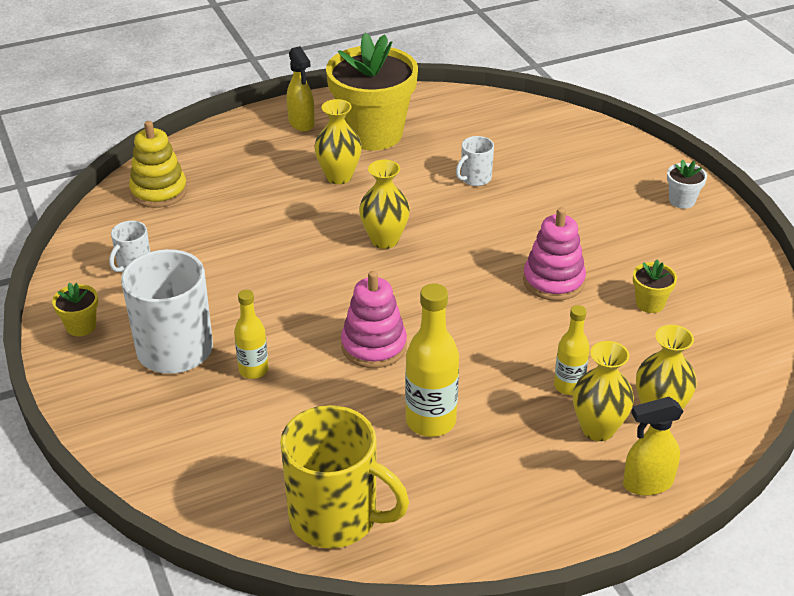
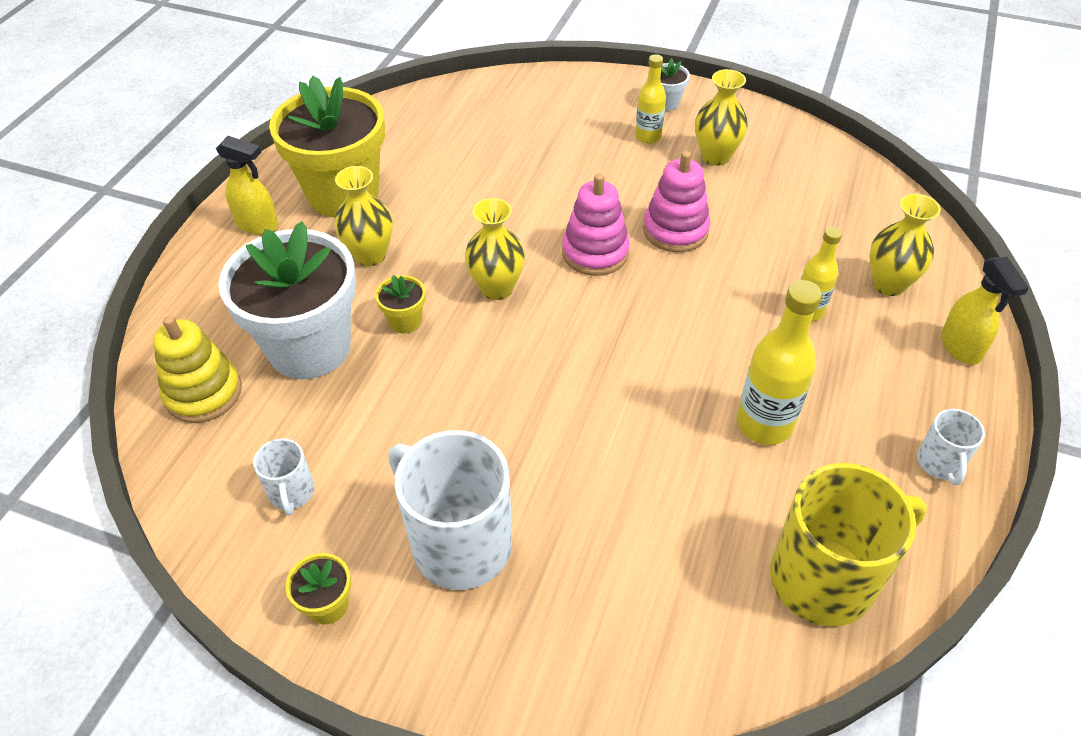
camera: 45 degrees left, 10 degrees up
yellow bottle [234,290,269,379] -> yellow bottle moved to [635,54,666,144]
pink stacking toy [341,271,407,368] -> pink stacking toy moved to [562,173,630,276]
white mug [456,136,494,186] -> white mug moved to [917,409,985,485]
yellow vase [573,341,634,441] -> yellow vase moved to [695,69,748,166]
yellow spray bottle [623,397,684,496] -> yellow spray bottle turned 45 degrees counterclockwise [941,257,1029,365]
yellow flower pot [633,259,677,313] -> yellow flower pot moved to [375,275,426,334]
none -> white flower pot [218,221,356,379]

